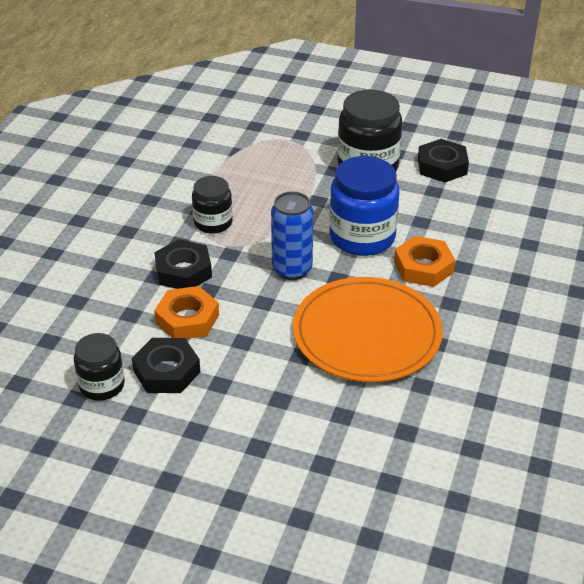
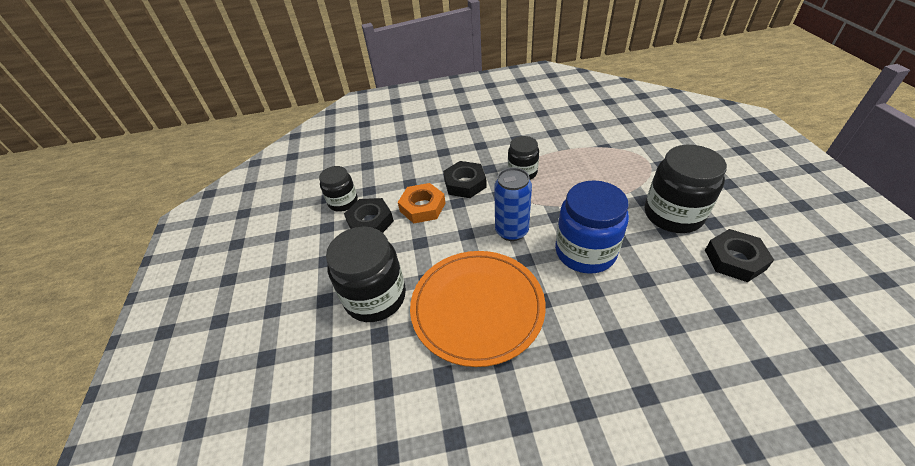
camera: 65 degrees right, 5 degrees up
orange nut [394,236,455,287] -> none
none -> black jar [326,226,406,322]

